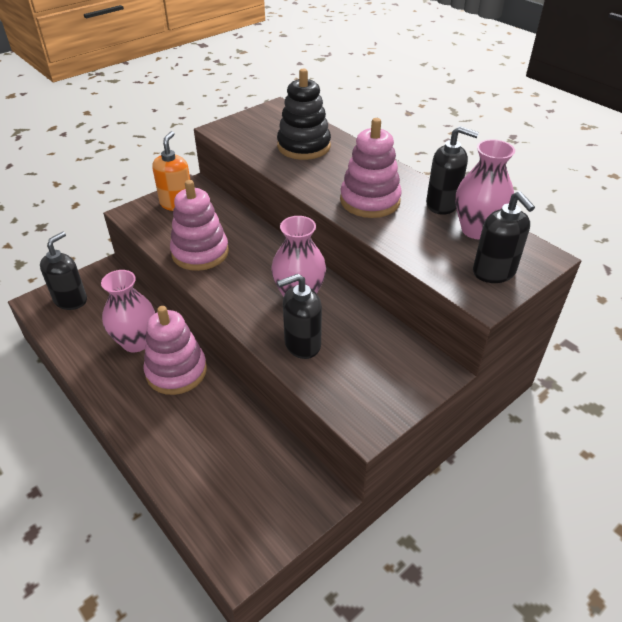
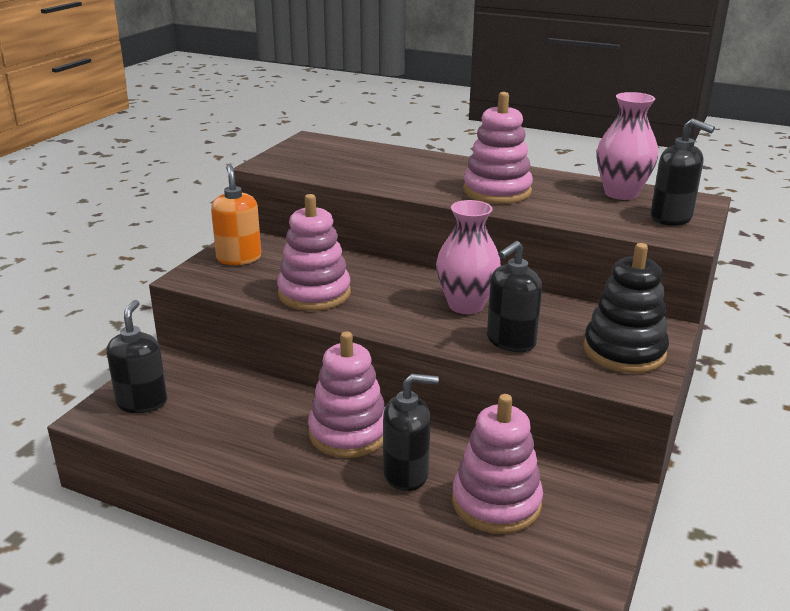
camera: 25 degrees left, 15 degrees down
pink vase [101,270,155,352] -> none
black stacking toy [277,69,331,160] -> black stacking toy moved to [583,243,669,373]
black soap dispenser [426,126,479,215] -> black soap dispenser moved to [383,374,439,491]
none -> pink stacking toy [452,394,543,534]

